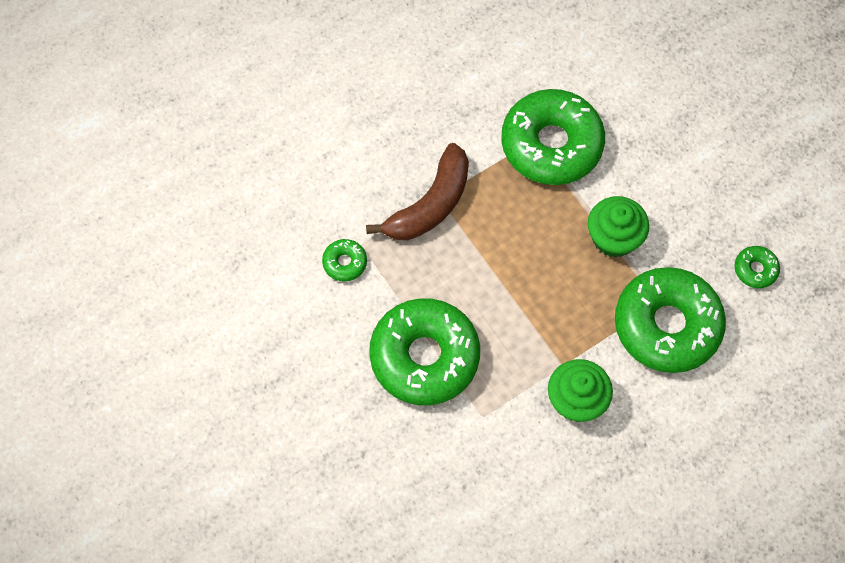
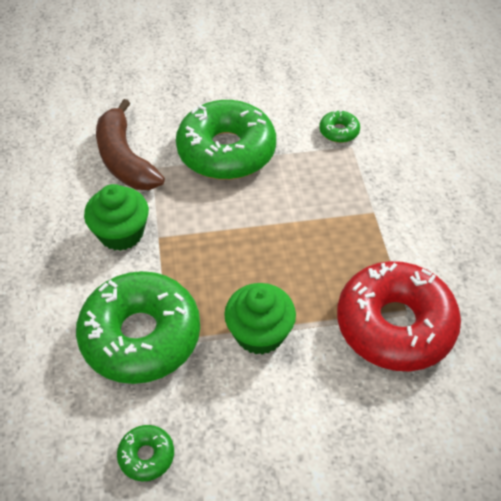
camera: 115 degrees right, 15 degrees down
brown banana [366,143,469,240] -> brown banana moved to [96,99,165,190]
green donut [501,89,605,185] -> red donut [337,261,461,371]

